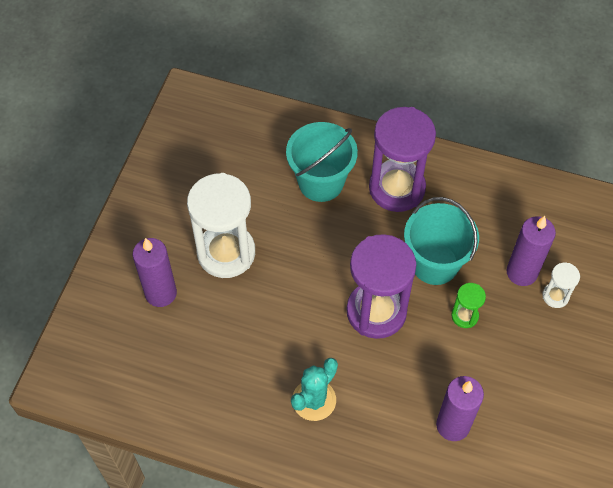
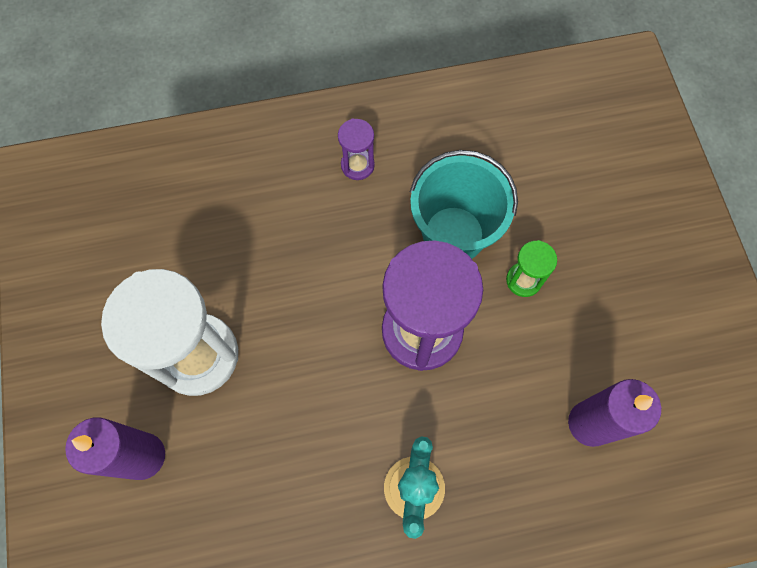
camera: 30 degrees left, 10 degrees up
turquoise bucket [286,122,358,202] -> none
purple hourglass [369,107,436,212] -> purple hourglass [338,119,375,180], size x0.45
purple candle [507,216,556,286] -> none
white hourglass [542,263,580,308] -> none

